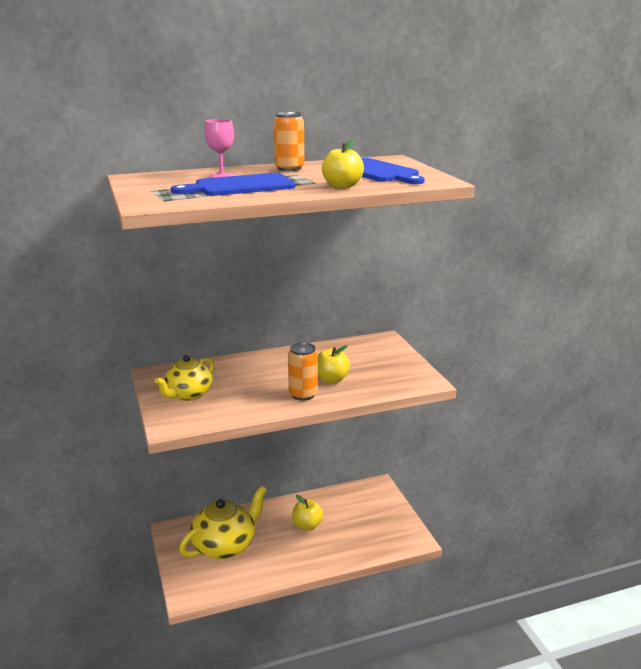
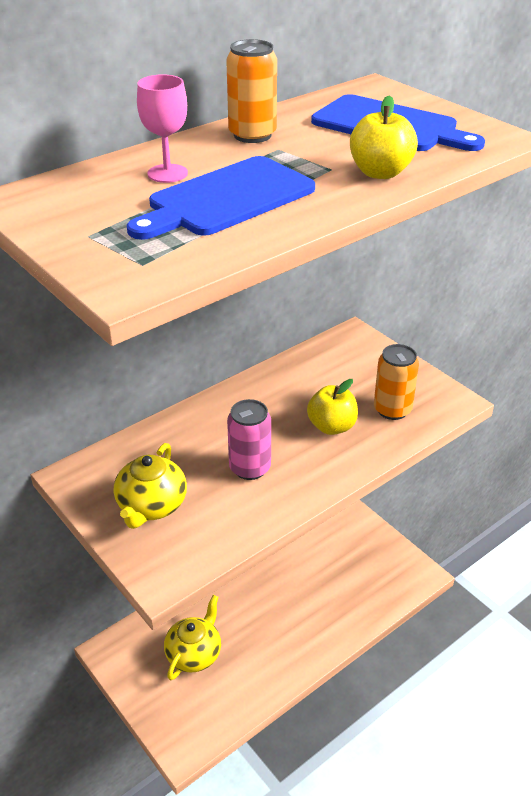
camera: 20 degrees left, 15 degrees up
yellow teapot [179,486,267,559] -> yellow teapot [164,595,221,680], size x0.65
orange can [288,342,318,401] -> orange can moved to [374,344,419,420]
yellow apple [292,495,323,531] -> none
none -> pink can [227,399,271,480]

